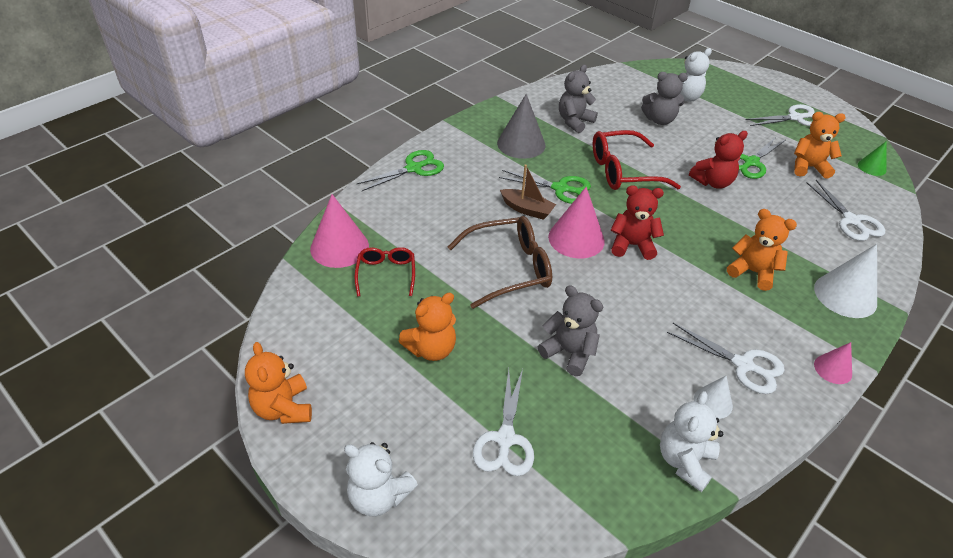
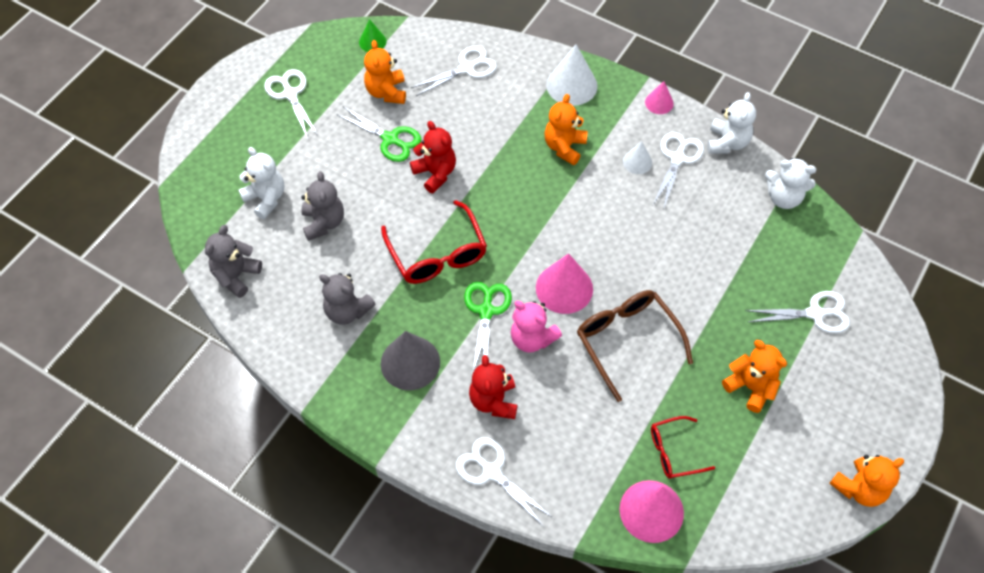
camera: 100 degrees left, 15 degrees up
white teddy bear [344,442,418,516] -> white teddy bear moved to [707,92,756,154]
green scissors [356,150,444,191] -> white scissors [456,437,553,527]
brown boat [500,165,556,220] -> pink teddy bear [511,301,562,353]
grey teddy bear [538,286,603,376] -> grey teddy bear moved to [205,225,262,298]
red teddy bear [611,185,664,260] -> red teddy bear moved to [469,355,517,419]
white cone [694,376,733,419] -> white cone moved to [623,141,652,174]

